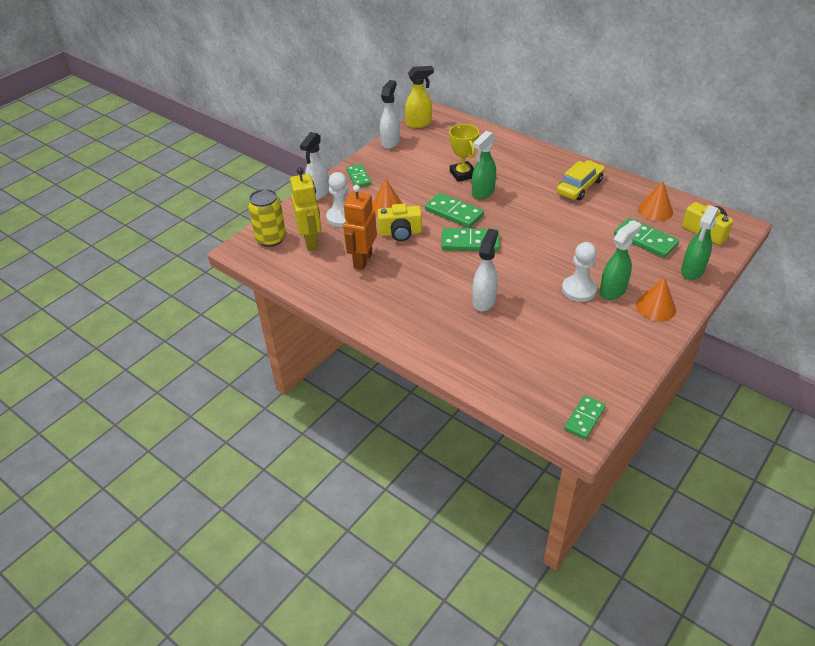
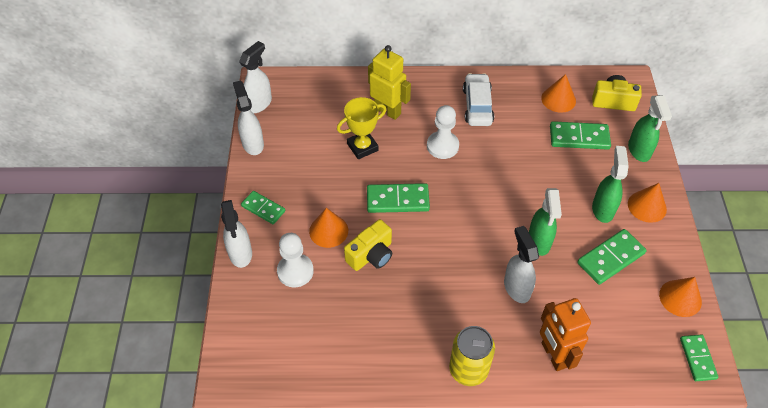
camera: 40 degrees left, 10 degrees up
yellow can [248,189,286,247] -> yellow can moved to [449,326,495,386]
yellow robot [290,167,321,251] -> yellow robot moved to [368,45,411,120]
orange robot [343,185,377,270] -> orange robot moved to [540,298,591,371]
yellow spray bottle [405,66,434,128] -> white spray bottle [239,41,272,113]
green domino [441,228,500,251] -> green domino moved to [577,229,647,285]
yellow trophy [449,124,479,182] -> yellow trophy turned 60 degrees counterclockwise [337,97,386,159]
green spray bottle [472,131,496,199] -> green spray bottle moved to [529,188,562,256]
yellow car [557,160,605,201] -> white car [463,73,494,126]
white pawn [562,242,597,302] -> white pawn moved to [427,105,459,159]
none -> orange cone [659,277,702,317]

